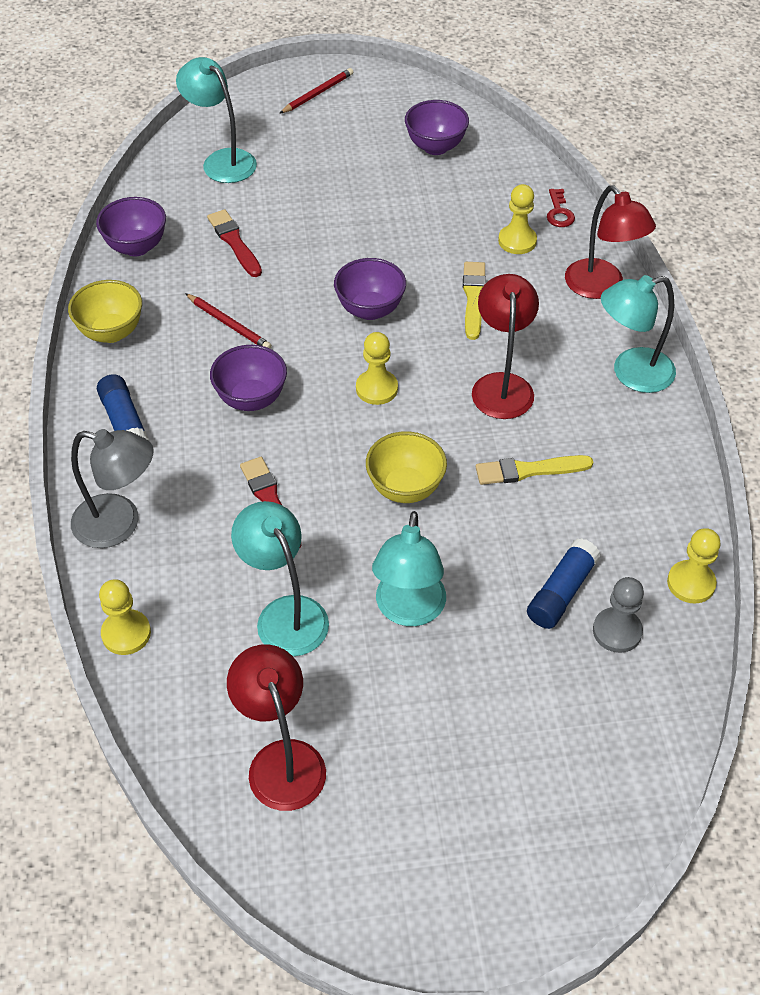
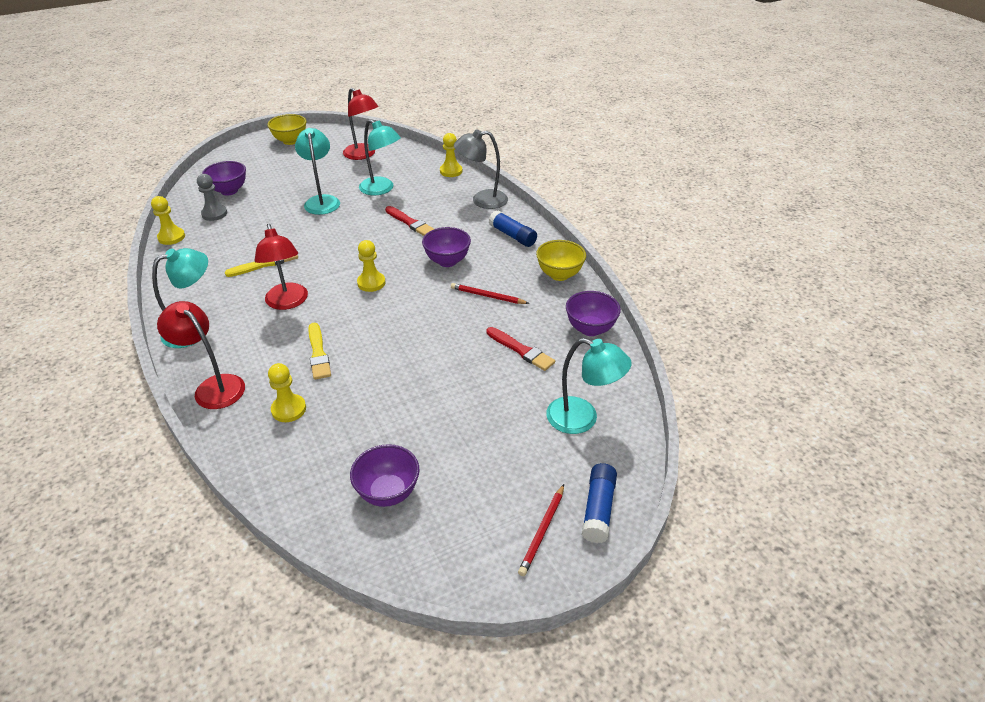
camera: 160 degrees right, 10 degrees down
purple bowl [334,258,406,320] -> purple bowl moved to [202,161,246,196]
yellow bowl [366,431,447,503] -> yellow bowl moved to [267,114,306,145]
blue glue stick [527,538,601,629] -> blue glue stick moved to [582,463,617,543]
red key [547,189,575,227] -> none

